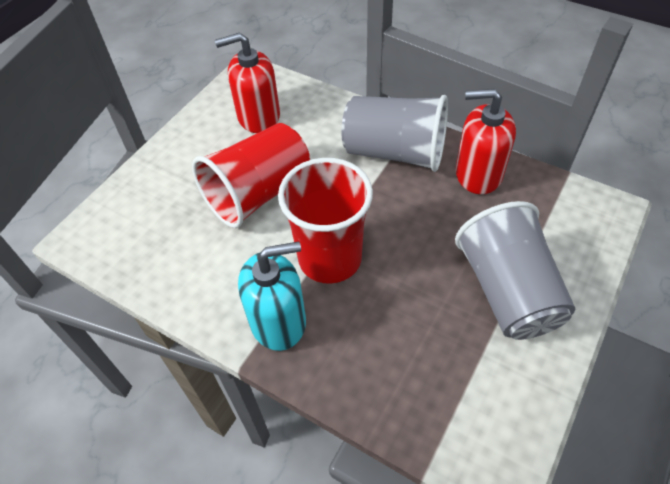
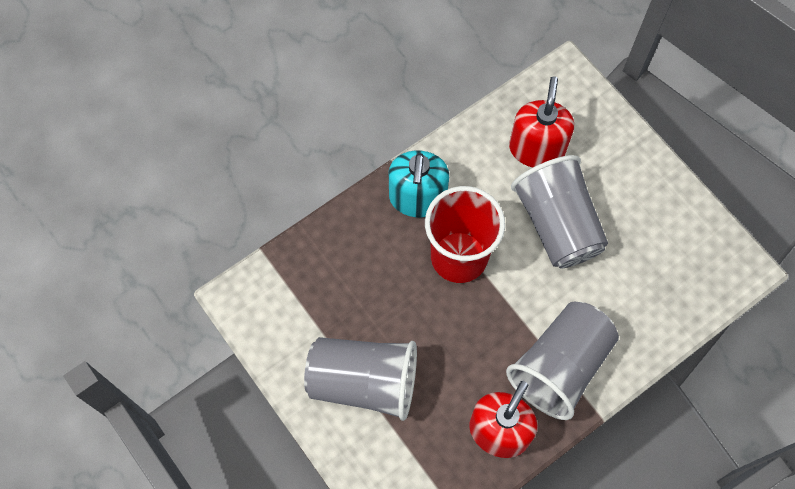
camera: 110 degrees right, 15 degrees up
red cup [192,123,310,228] -> grey cup [511,155,608,269]
red soap dispenser [215,33,280,133] -> red soap dispenser moved to [509,76,574,167]

